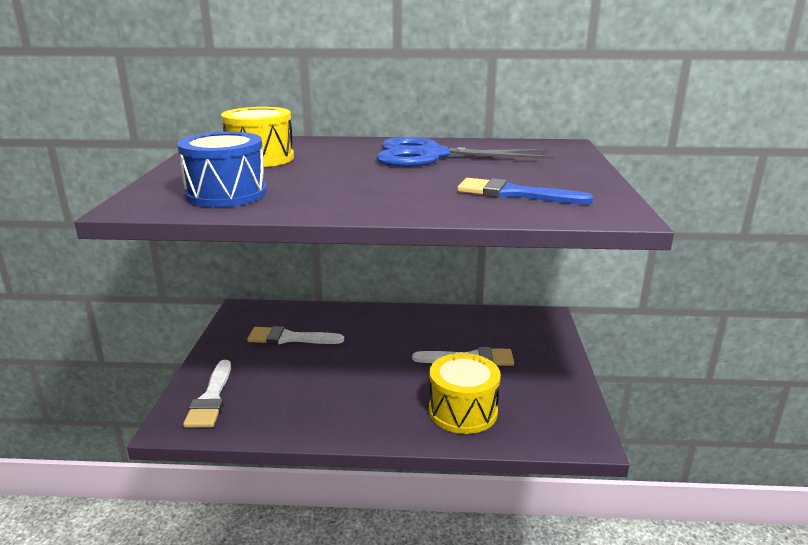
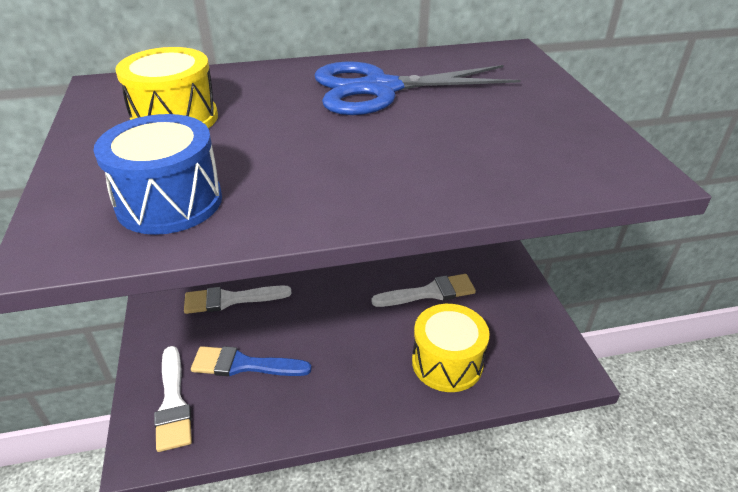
camera: 15 degrees left, 15 degrees up
blue brush [457,178,593,204] -> blue brush moved to [191,346,312,376]

